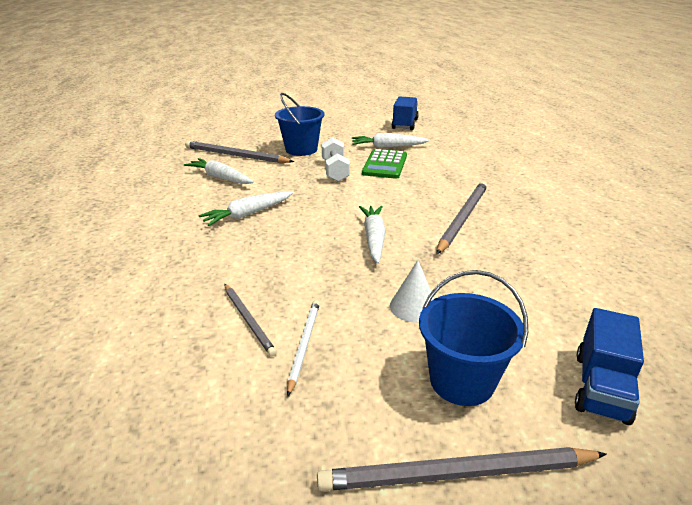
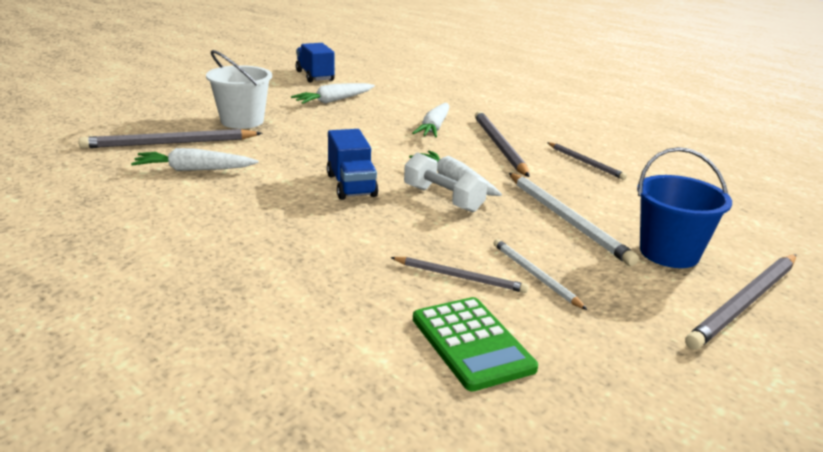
camera: 40 degrees left, 5 degrees down
white carrot [198,191,293,226] -> white carrot moved to [412,103,450,137]
blue bucket [275,93,325,156] -> white bucket [206,50,272,129]
white dumbbell [322,137,350,182] -> white dumbbell moved to [404,152,487,212]
green calculator [362,149,407,179] -> green calculator moved to [413,297,538,391]
white cone [390,260,434,323] -> white pencil [509,173,639,266]
blue truck [575,308,644,425] -> blue truck moved to [327,129,378,200]
none -> grey pencil [547,142,627,180]

